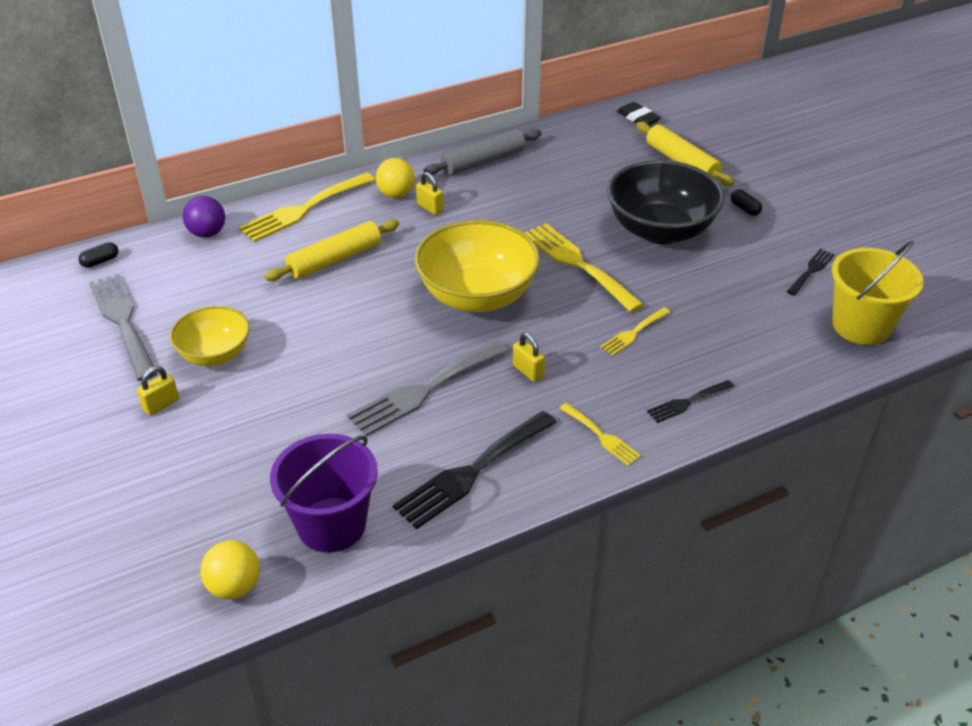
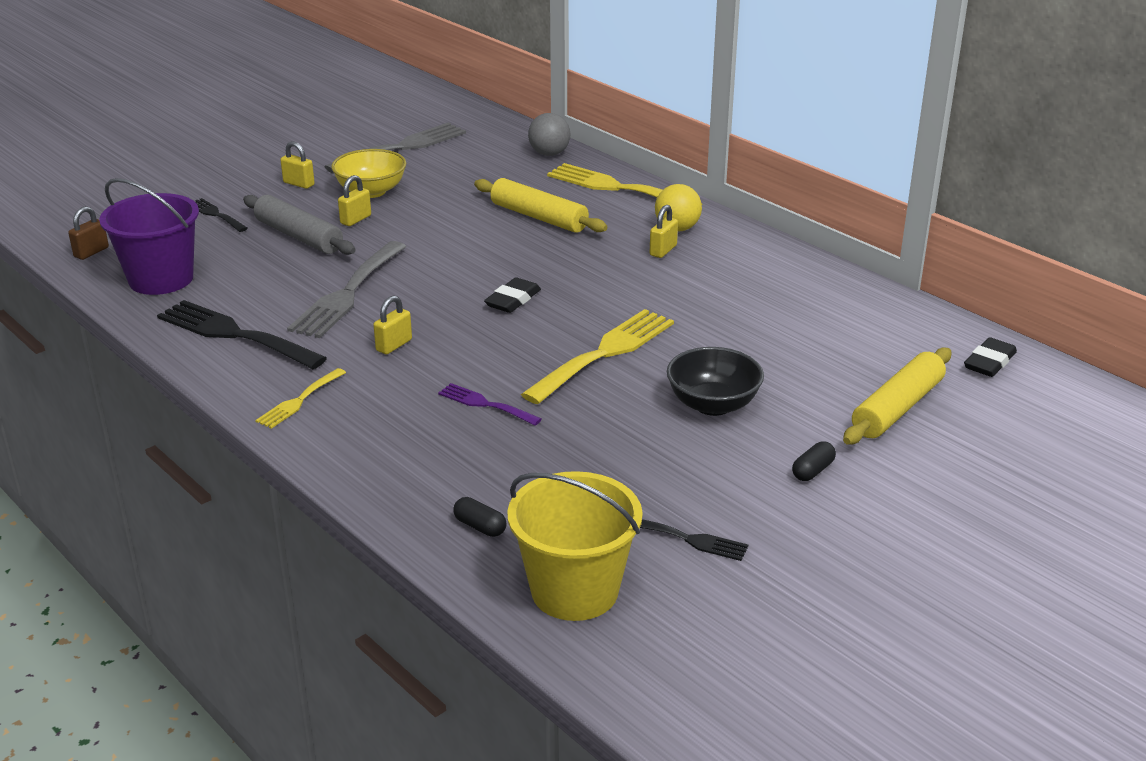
camera: 75 degrees right, 10 degrees down
black capsule [79,242,118,268] -> black capsule moved to [453,497,506,537]
purple ball [183,196,225,238] -> grey ball [528,113,571,156]
yellow ball [200,540,260,599] -> brown padlock [68,206,109,260]
grey fork [347,340,509,437] -> grey fork turned 105 degrees counterclockwise [287,241,407,338]
yellow bowl [415,220,540,312] -> black eraser [484,277,541,313]
grey rolling pin [423,129,541,175] -> grey rolling pin moved to [243,195,356,255]
yellow fork [600,307,671,356] -> purple fork [438,383,542,425]
black bowl [607,160,725,244] -> black bowl [667,347,764,416], size x0.60
black fork [647,380,734,423] -> black fork moved to [194,198,248,232]
none -> yellow padlock [338,175,371,226]

